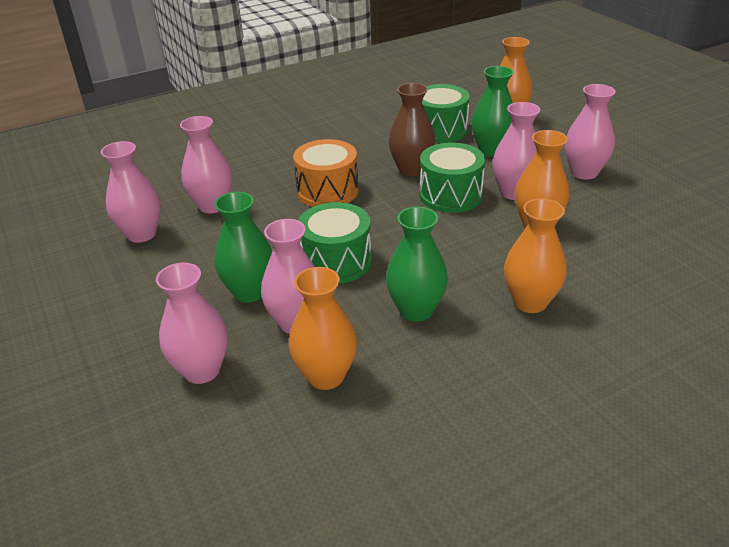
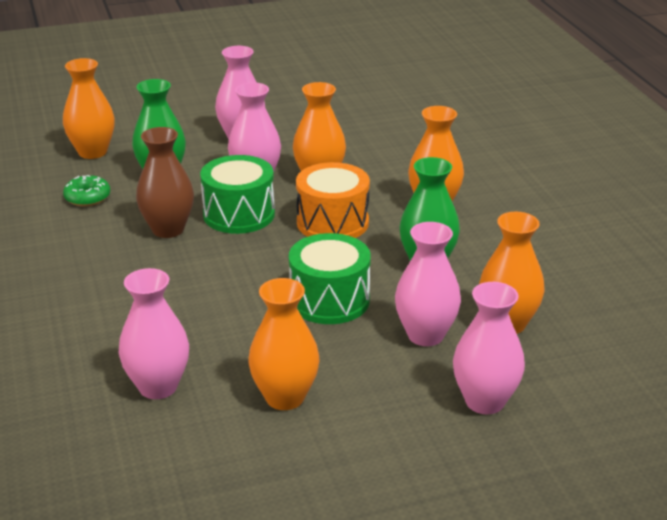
camera: 80 degrees left, 5 degrees down
pink vase [100,141,161,243] -> none
green vase [215,192,272,303] -> none
orange drum [293,139,358,207] -> orange drum moved to [296,162,370,238]
green drum [422,84,470,143] -> green donut [63,175,110,206]
none -> orange vase [248,278,319,410]

